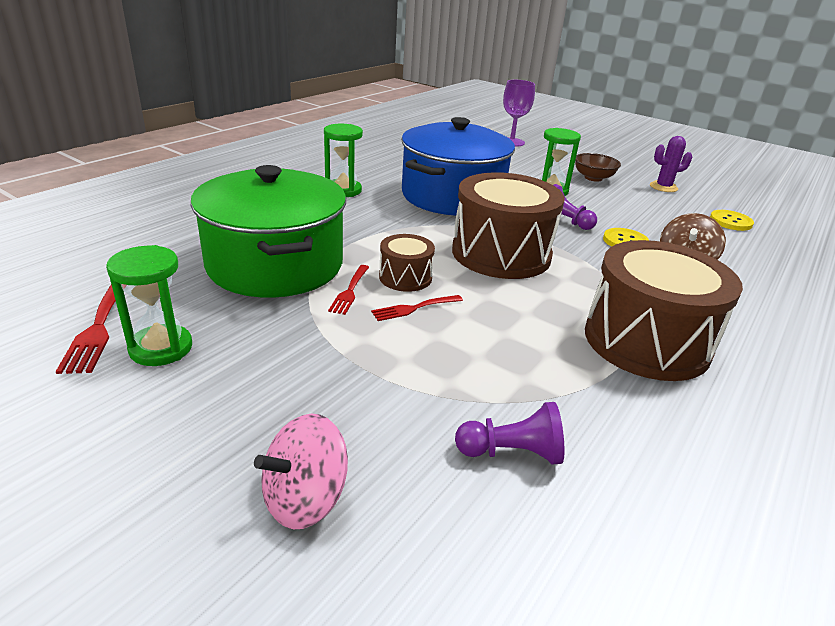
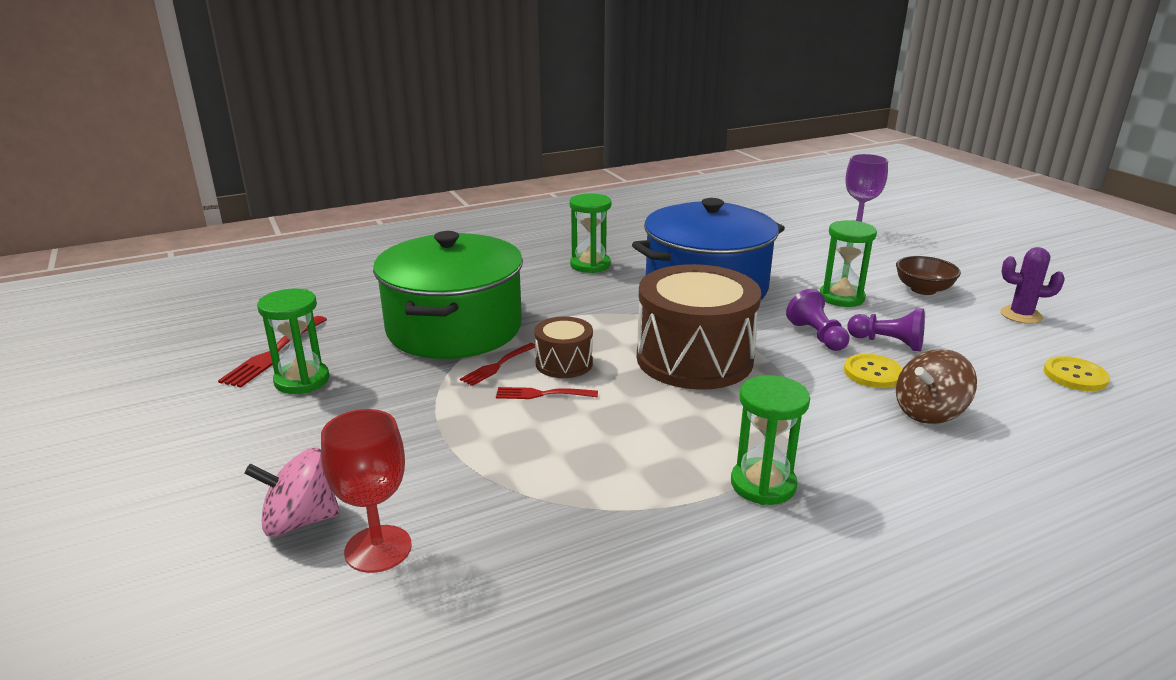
camera: 30 degrees right, 5 degrees down
purple pawn [455,402,564,464] -> purple pawn moved to [847,308,925,351]
brown drum [585,240,743,381] -> green hourglass [731,375,810,505]
none -> red goblet [321,409,412,573]

